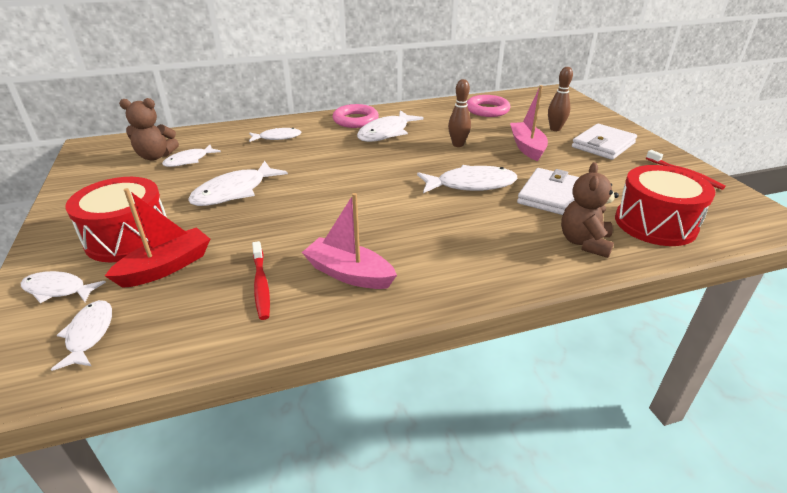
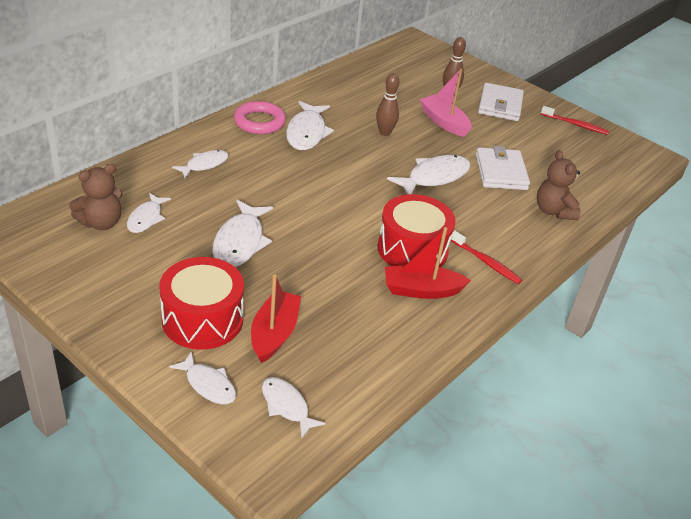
camera: 35 degrees left, 5 degrees up
white fish [21,271,106,303] -> white fish turned 120 degrees counterclockwise [169,351,236,404]
red toothbrush [252,241,270,320] -> red toothbrush moved to [451,230,522,284]
pink boat [302,193,397,289] -> red boat [385,227,471,299]
pink ring [467,95,511,117] -> none
red drum [615,165,715,246] -> red drum moved to [378,194,456,267]

